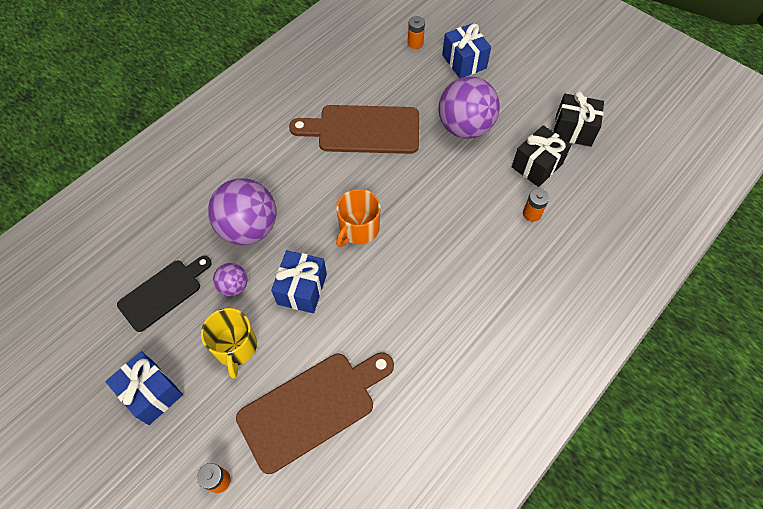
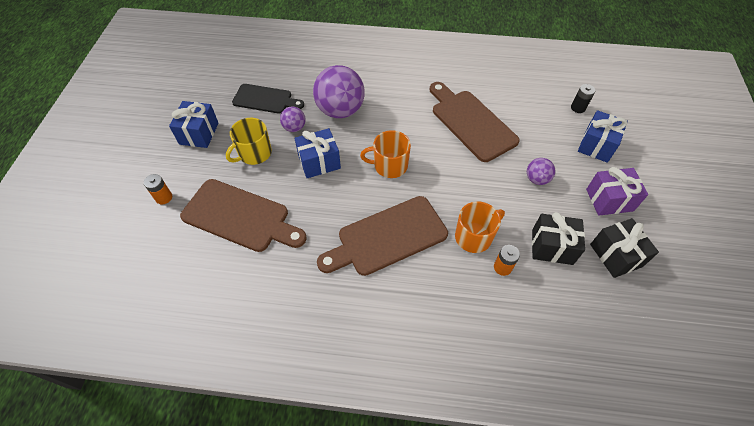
camera: 55 degrees right, 5 degrees down
orange battery [408,16,425,49] -> black battery [571,84,595,113]
purple ball [439,76,500,139] -> purple ball [527,158,555,185], size x0.49
none -> brown cutting board [317,196,448,276]
none -> orange mug [455,202,505,253]
none -> purple gift [586,167,648,216]

